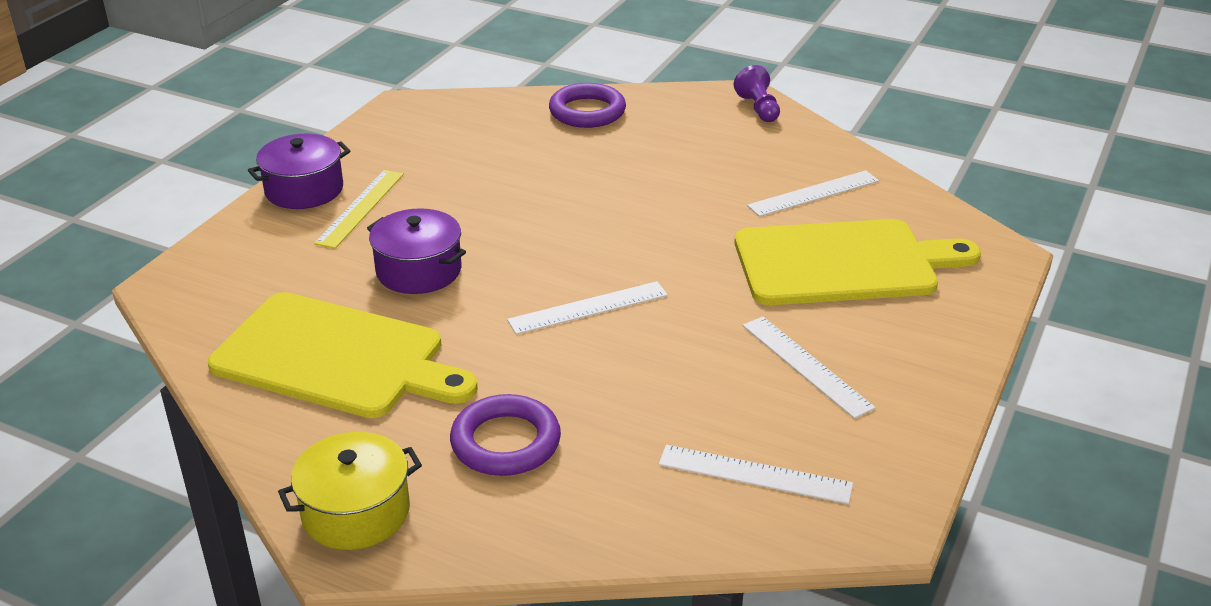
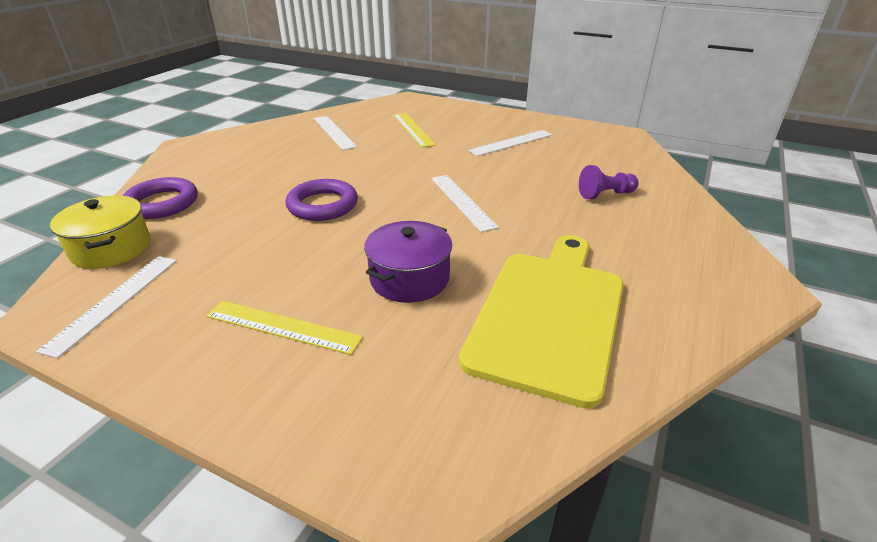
camera: 90 degrees left, 0 degrees up
purple pot [248,134,350,209] -> none
yellow pot [278,432,422,550] -> yellow pot moved to [50,196,151,269]
purple ring [450,394,561,476] -> purple ring moved to [286,179,358,221]
white ruler [659,445,853,504] -> white ruler moved to [36,256,177,358]
purple pawn [734,65,780,122] -> purple pawn moved to [579,165,639,199]
yellow cutting board [735,219,981,305] -> yellow ruler [393,113,436,148]

